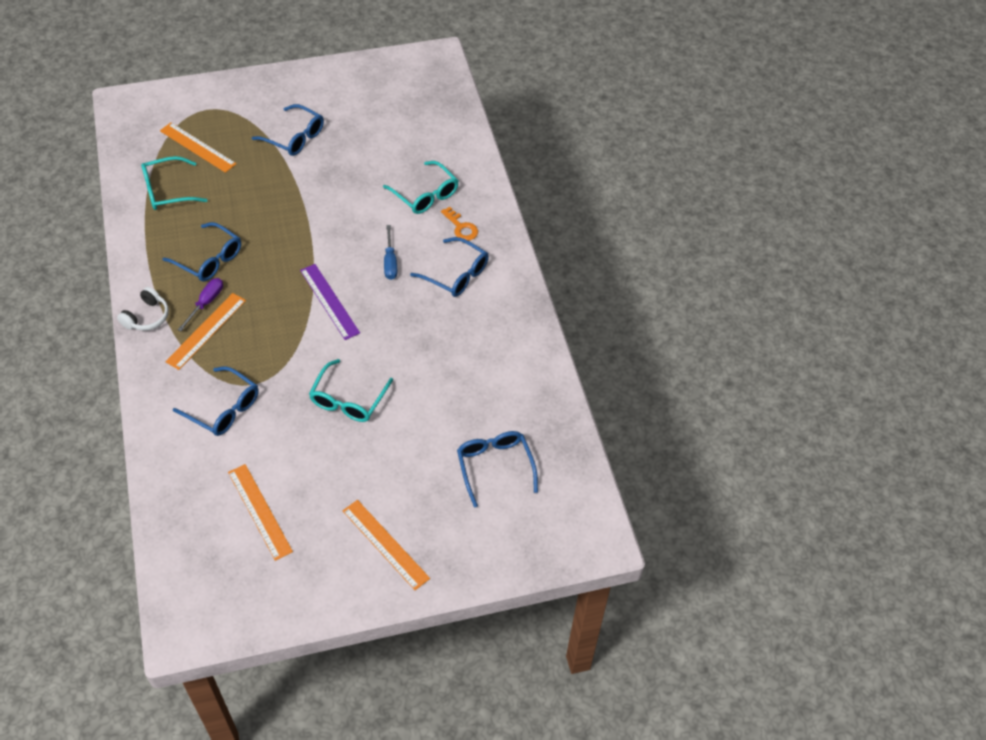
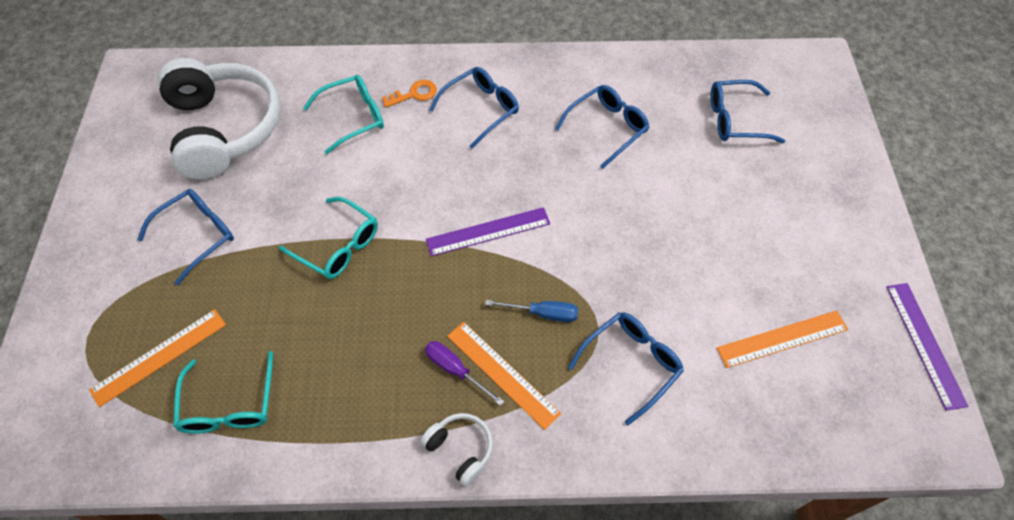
camera: 75 degrees left, 5 degrees up
blue glasses [162,222,241,282] -> blue glasses moved to [555,85,649,169]
turquoise glasses [309,359,393,422] -> turquoise glasses moved to [279,197,378,279]
orange ruler [343,500,430,590] -> none
blue screwdriver [384,225,397,280] -> blue screwdriver moved to [485,300,578,322]
none -> white headphones [158,58,281,180]
none -> purple ruler [887,283,969,411]

